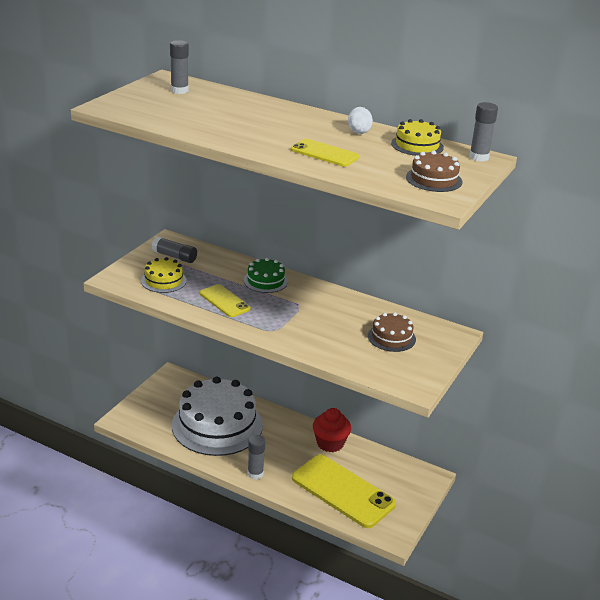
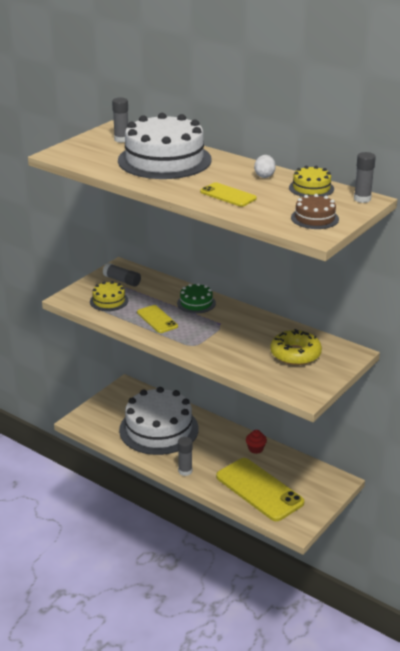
camera: 10 degrees right, 0 degrees up
red cupcake [313,408,351,452] -> red cupcake [246,430,267,454], size x0.61
brown cake [368,312,416,352] -> yellow donut [270,329,322,365]
none -> white cake [118,113,212,179]

